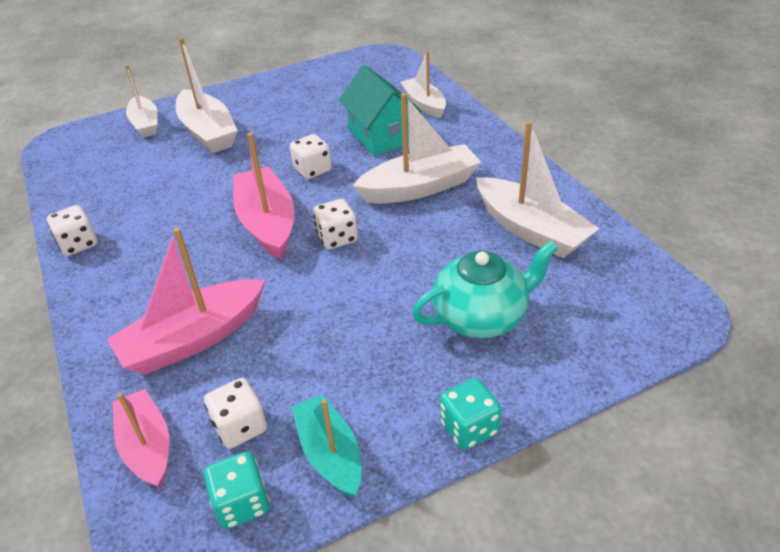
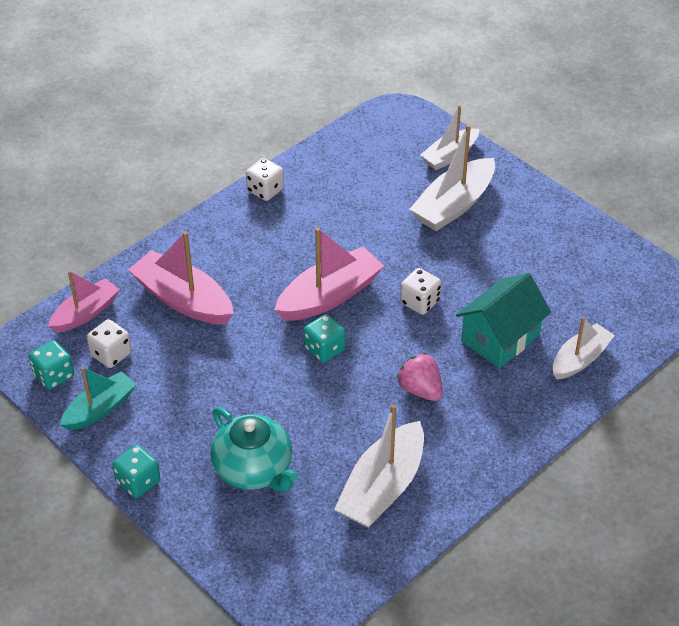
camera: 70 degrees right, 5 degrees up
white dice [313,199,358,250] -> turquoise dice [304,314,346,363]
white boat [352,93,481,204] -> pink strawberry [397,353,443,401]

